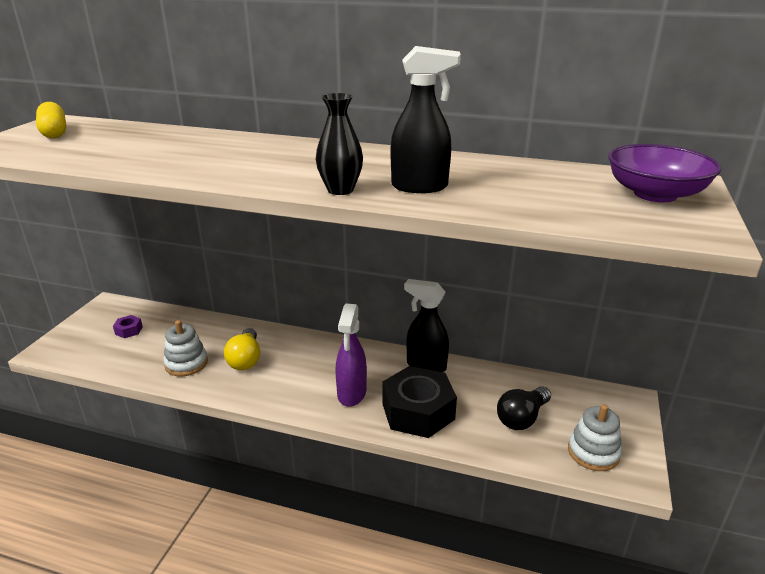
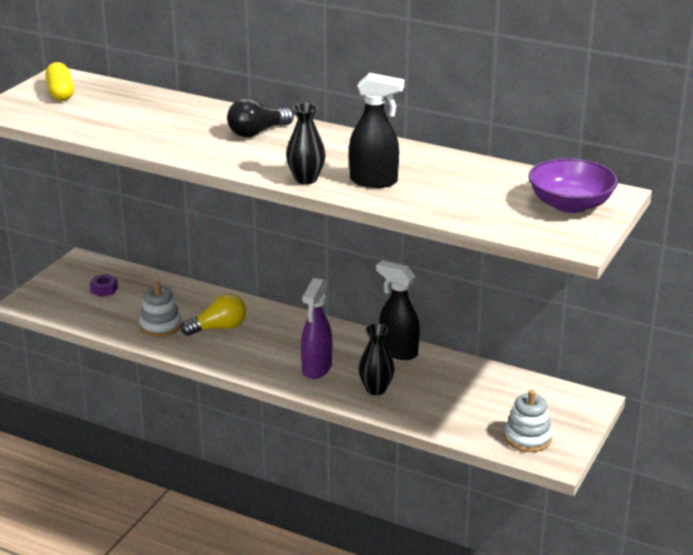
camera: 10 degrees right, 0 degrees up
yellow light bulb [224,328,260,370] -> yellow light bulb turned 120 degrees counterclockwise [181,294,246,336]
black nut [382,366,457,438] -> black vase [358,323,395,395]
black light bulb [497,386,551,430] -> black light bulb moved to [227,98,294,137]

